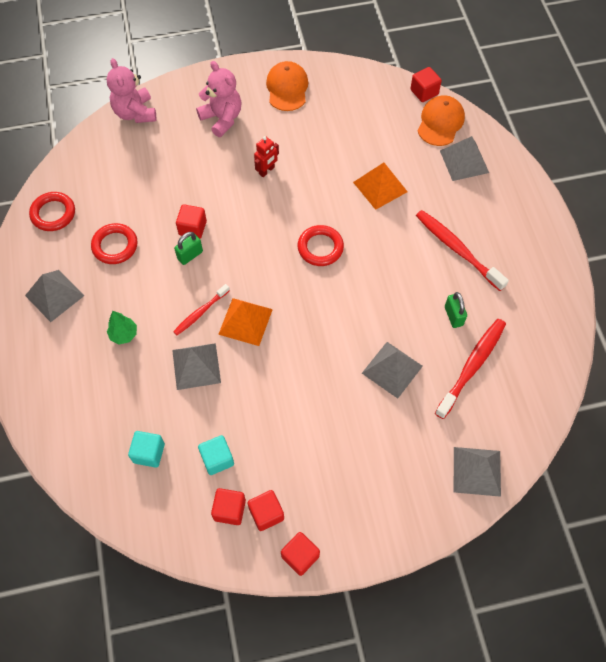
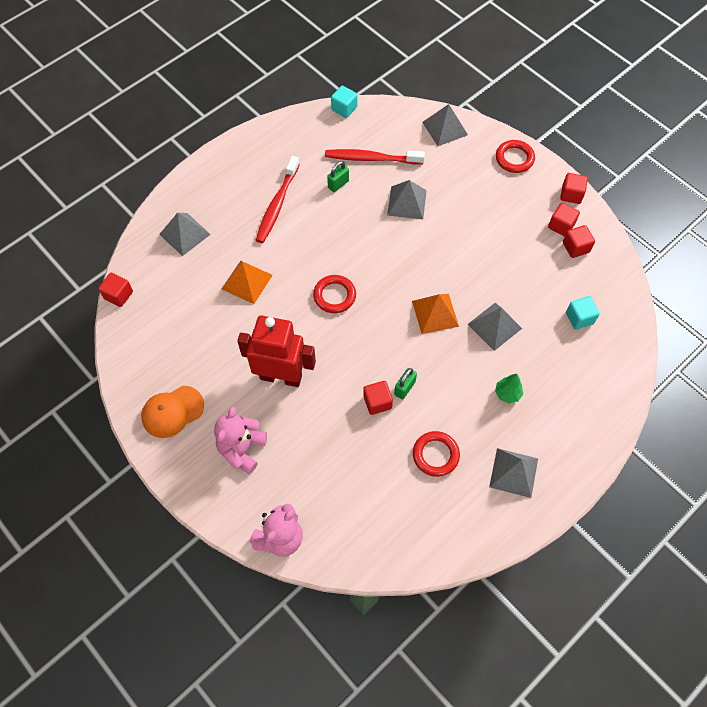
camera: 120 degrees left, 0 degrees up
red ring [29,192,75,231] -> red ring moved to [496,140,535,173]
red toothbrush [173,284,230,335] -> none
green padlock [174,232,203,265] -> green padlock turned 75 degrees counterclockwise [394,368,417,399]
turquoise cube [198,435,234,475] -> turquoise cube moved to [331,86,357,118]
red robot [254,136,279,177] -> red robot [237,315,316,387], size x2.31
orange cap [418,95,465,146] -> none

